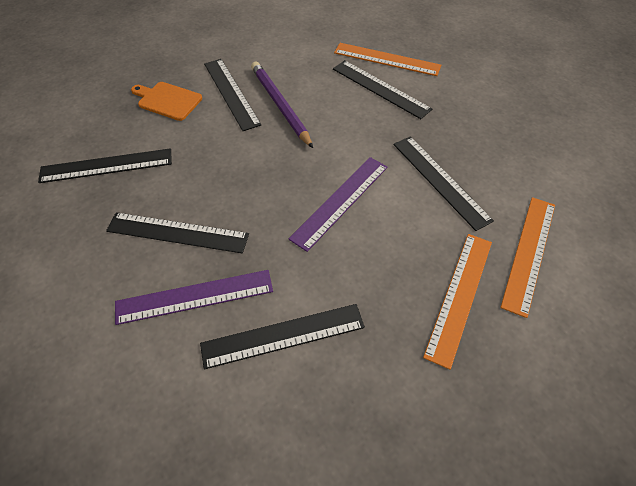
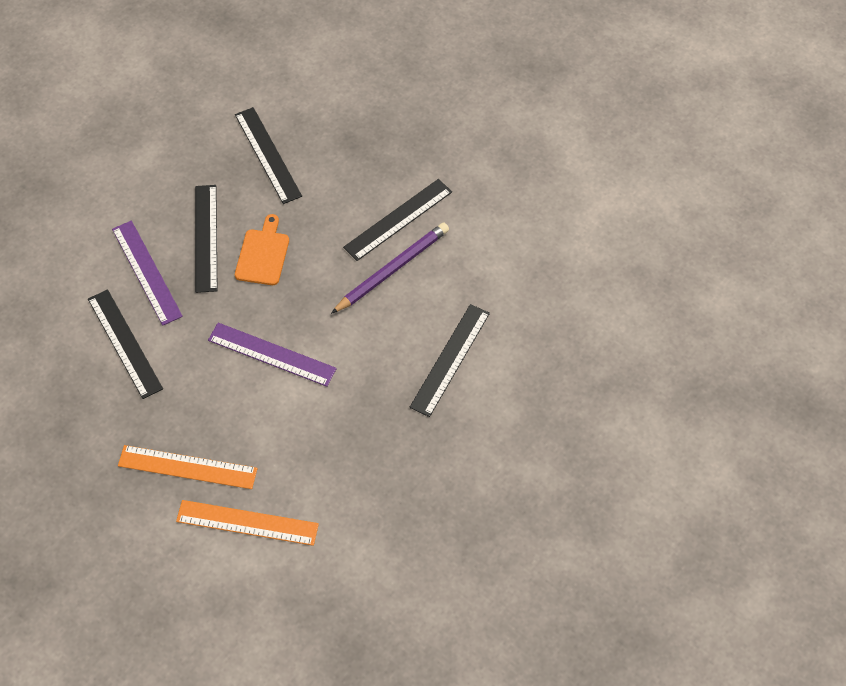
camera: 75 degrees right, 5 degrees up
orange cutting board [131,82,202,121] -> orange cutting board moved to [235,214,289,285]
orange ruler [334,43,441,76] -> none
black ruler [393,137,494,231] -> none

